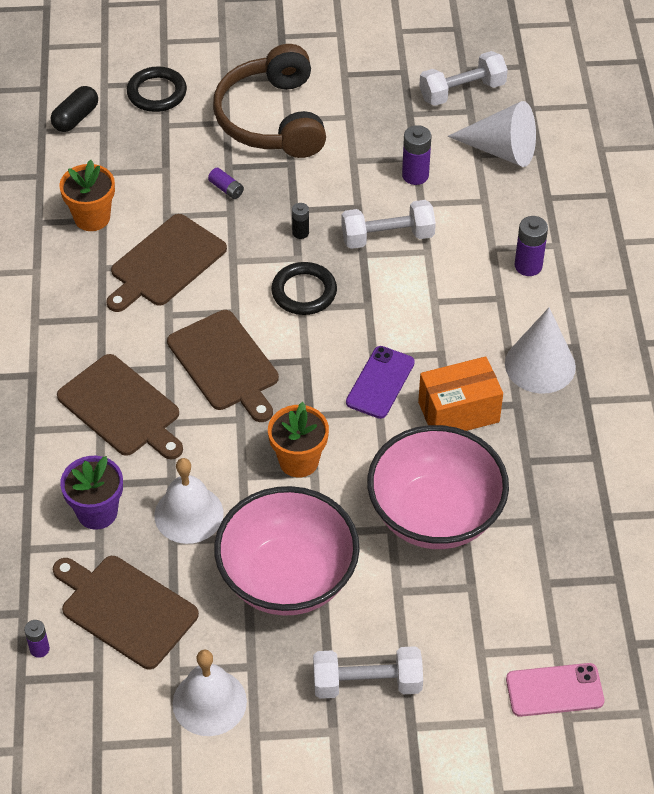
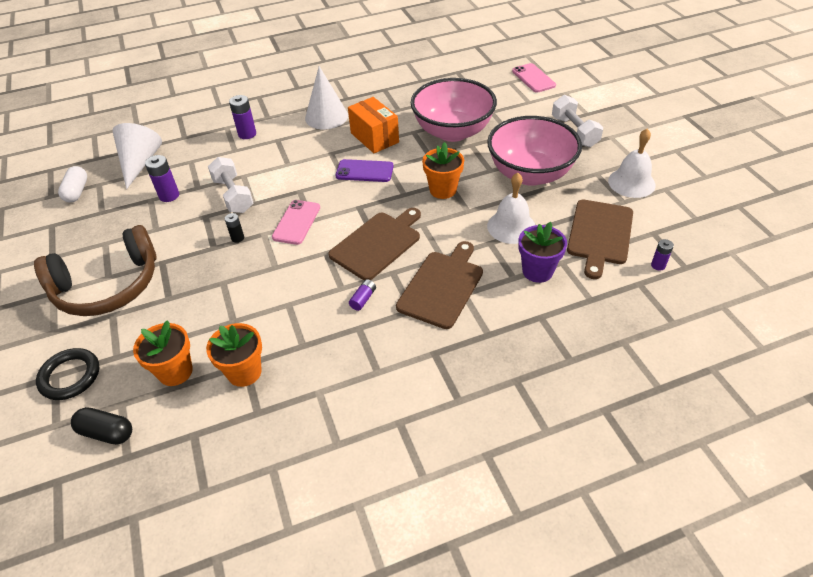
camera: 105 degrees left, 5 degrees down
brown cutting board [106,214,227,312] -> none
purple battery [208,168,244,199] -> purple battery moved to [349,279,376,311]
black ring [271,262,337,315] -> pink phone [272,200,320,245]
white dumbbell [419,51,508,106] -> white capsule [58,166,87,203]
none -> orange flower pot [133,320,193,386]

